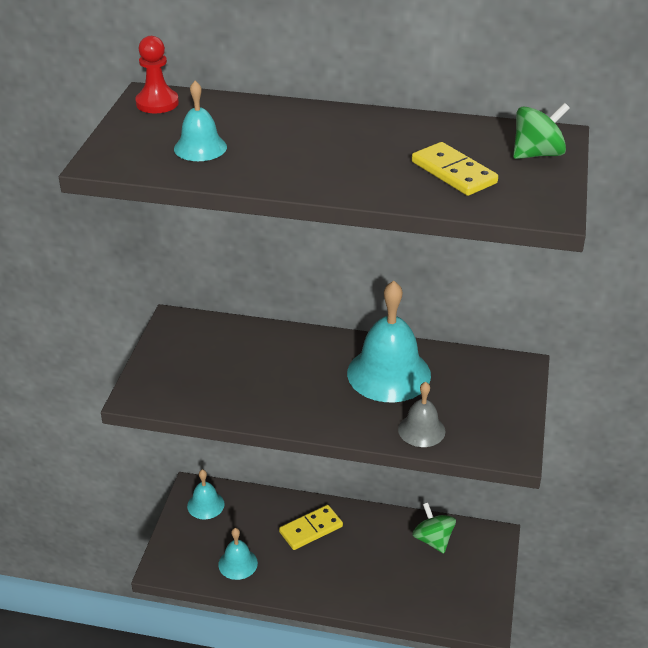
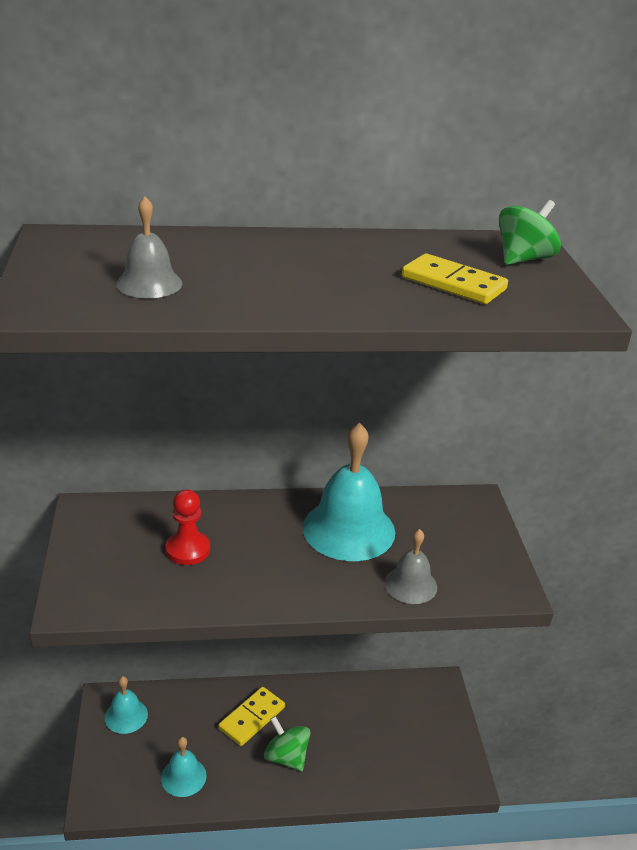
camera: 20 degrees left, 5 degrees down
red pawn [135,36,179,114] -> red pawn moved to [166,489,210,565]
turquoise bell [174,81,227,161] -> grey bell [116,196,182,298]
green spinning top [412,503,456,553] -> green spinning top moved to [264,716,310,771]

